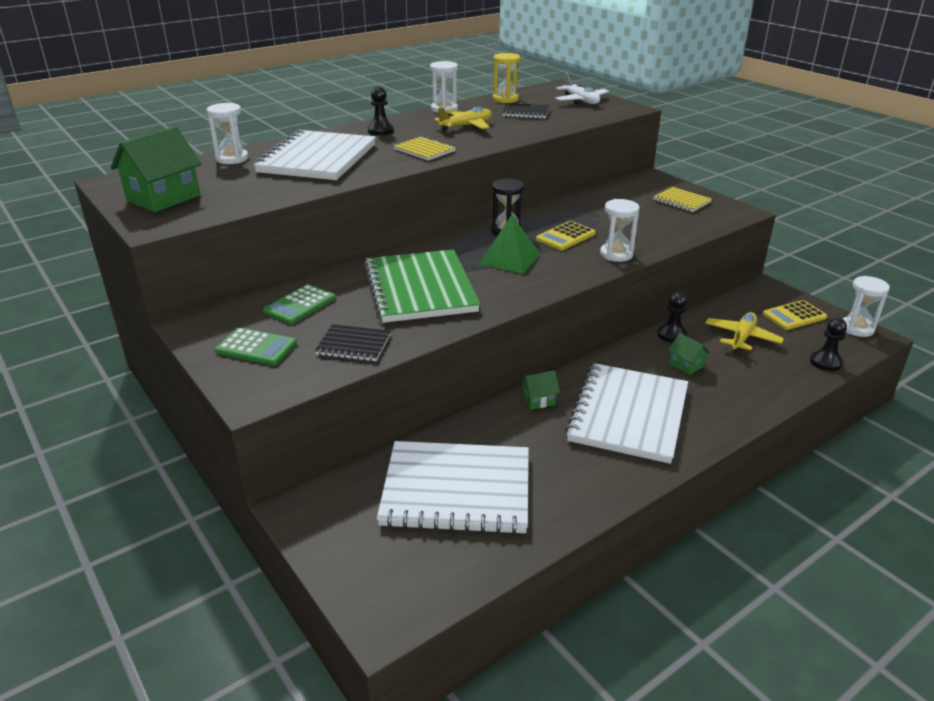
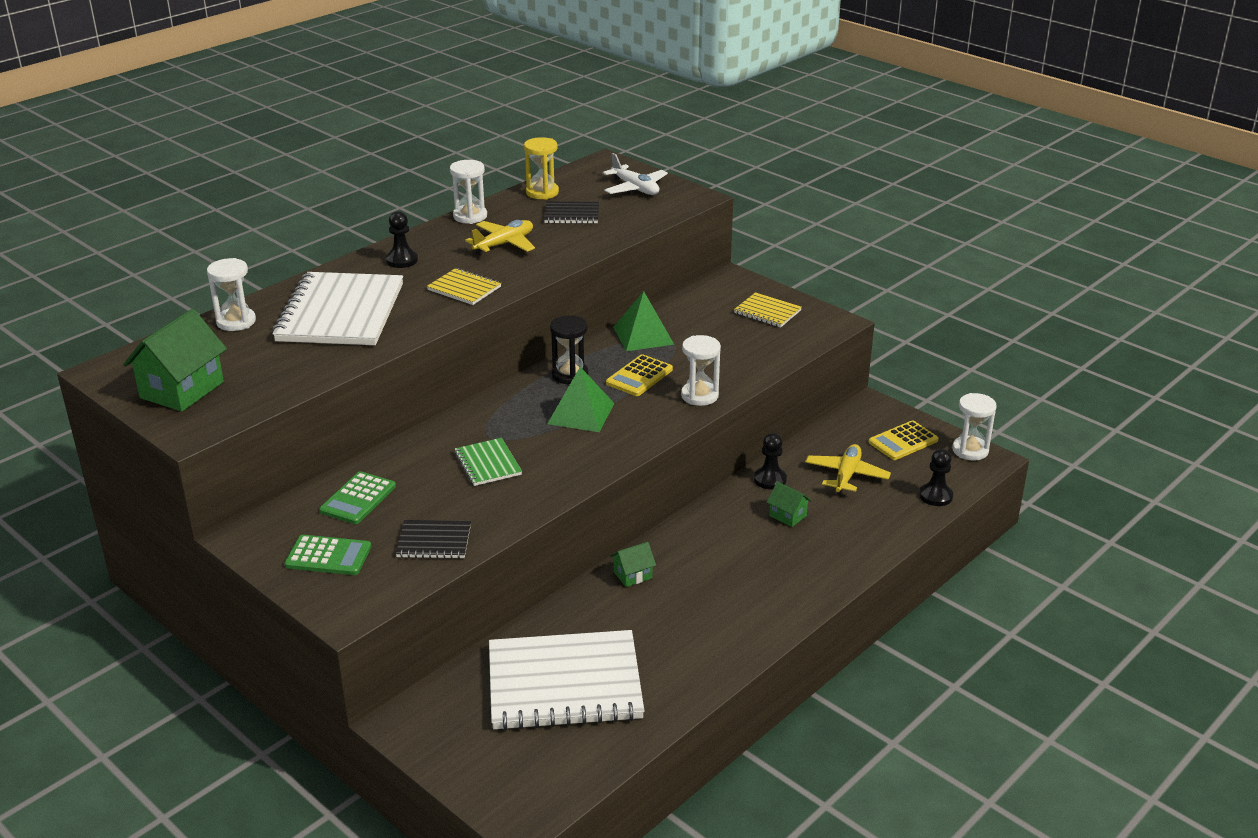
camera: 10 degrees left, 0 degrees up
green notebook [364,249,480,323] -> green notebook [454,438,522,486], size x0.47
white notebook [565,363,688,464] -> none
none -> green pyramid [613,291,674,351]

